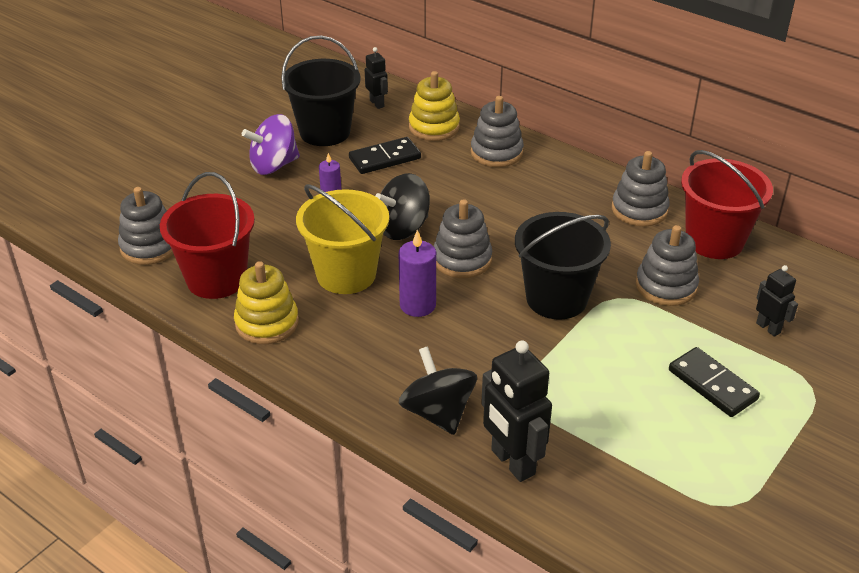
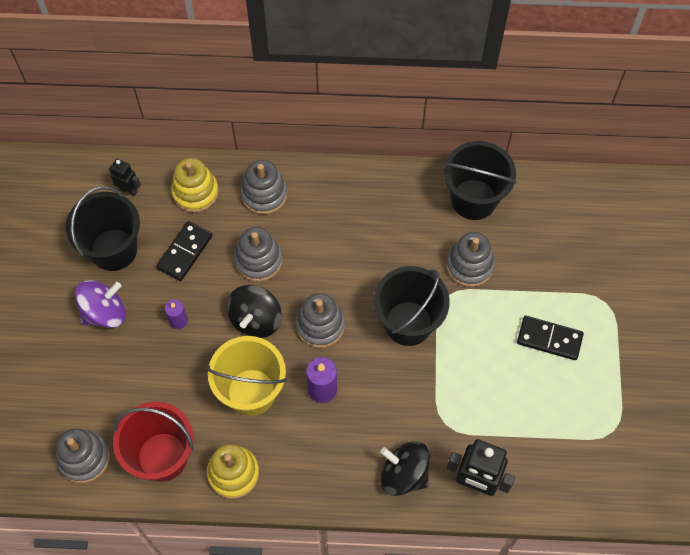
camera: 35 degrees left, 25 degrees up
purple spinning top [242,114,300,175] -> purple spinning top turned 150 degrees counterclockwise [75,280,126,328]
grey stacking toy [612,151,670,226] -> grey stacking toy moved to [234,227,283,282]
red bucket [681,150,773,259] -> black bucket [443,141,516,220]
black robot [756,265,798,337] -> none

